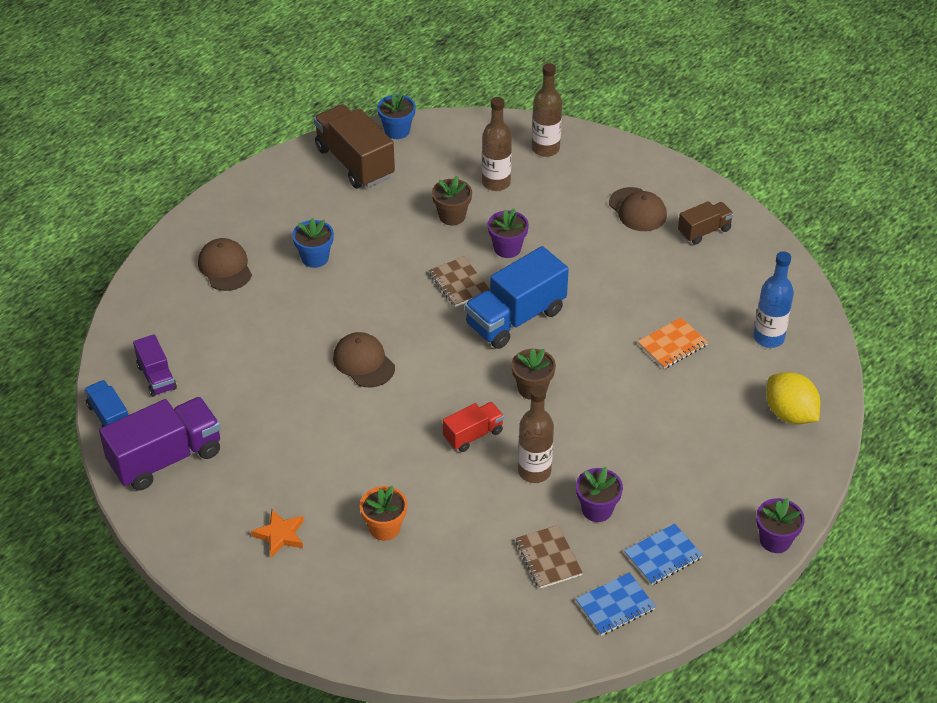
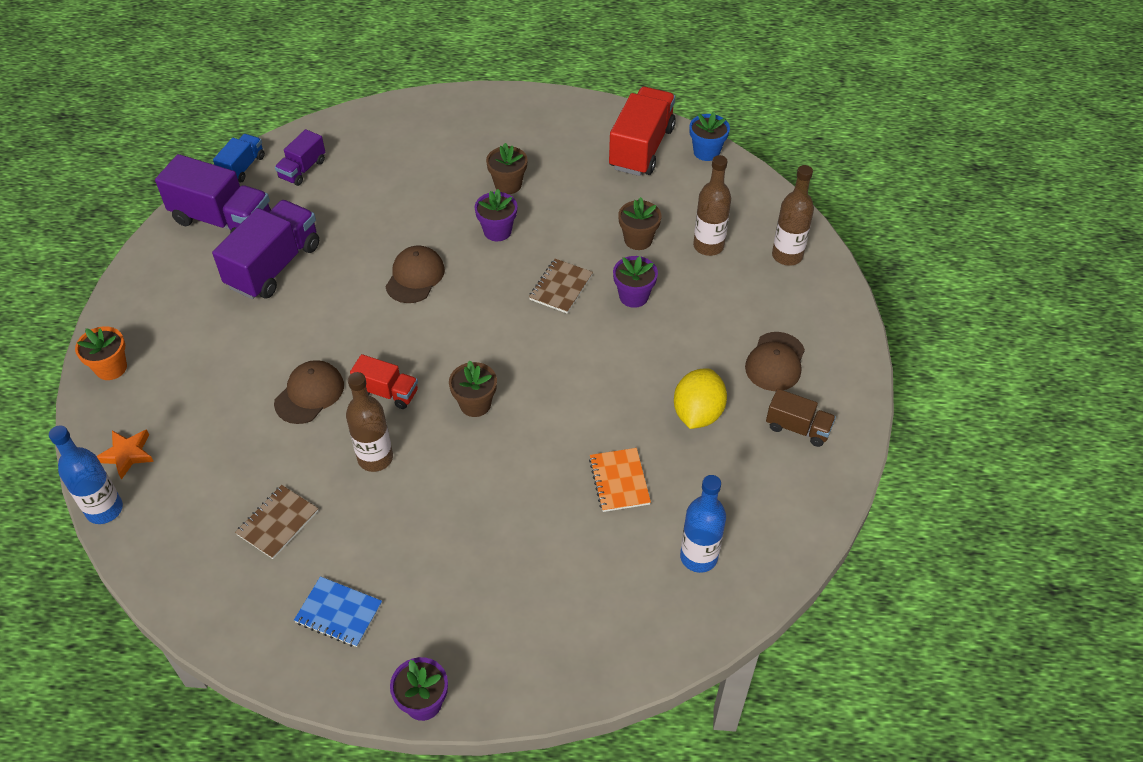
camera: 55 degrees right, 5 degrees up
brown cap [198,238,252,291] -> brown cap moved to [274,360,344,424]
orange star [251,509,304,557] -> orange star moved to [97,429,154,480]
blue flower pot [292,218,334,268] -> brown flower pot [486,143,528,194]
brown truck [314,104,395,188] -> red truck [609,87,676,176]
orange flower pot [360,486,407,541] -> orange flower pot moved to [75,326,127,380]
blue truck [464,246,569,349] -> none
purple flower pot [576,467,623,522] -> purple flower pot moved to [475,189,517,242]
blue notebook [576,572,656,636] -> none
orange notebook [638,318,708,369] -> orange notebook turned 60 degrees clockwise [589,448,651,512]
yellow lemon [766,372,820,424] -> yellow lemon moved to [674,368,727,429]
none -> blue bottle [49,425,123,524]
none -> purple truck [212,200,319,299]

